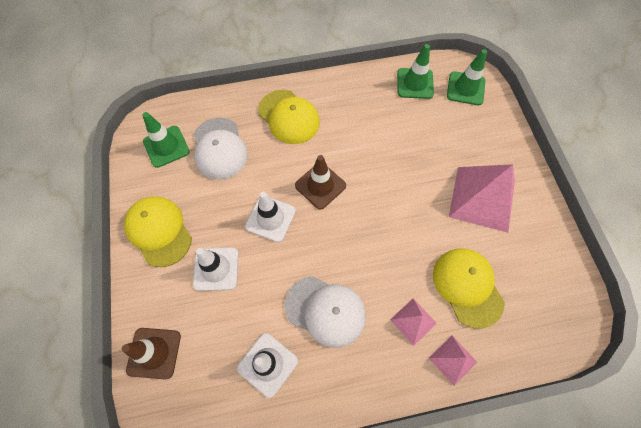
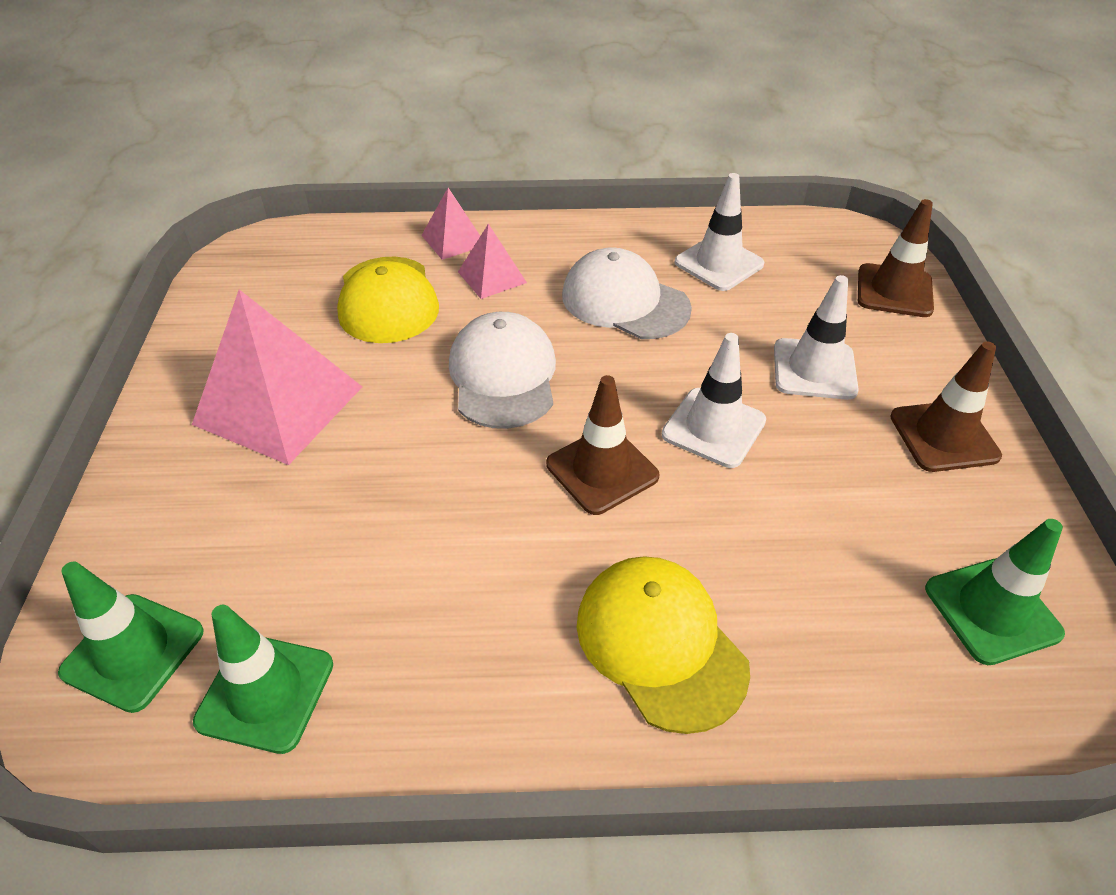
camera: 170 degrees left, 20 degrees down
yellow cap [124,197,192,267] -> brown traffic cone [890,342,1002,472]
white cap [194,118,248,180] -> white cap moved to [449,312,556,429]

